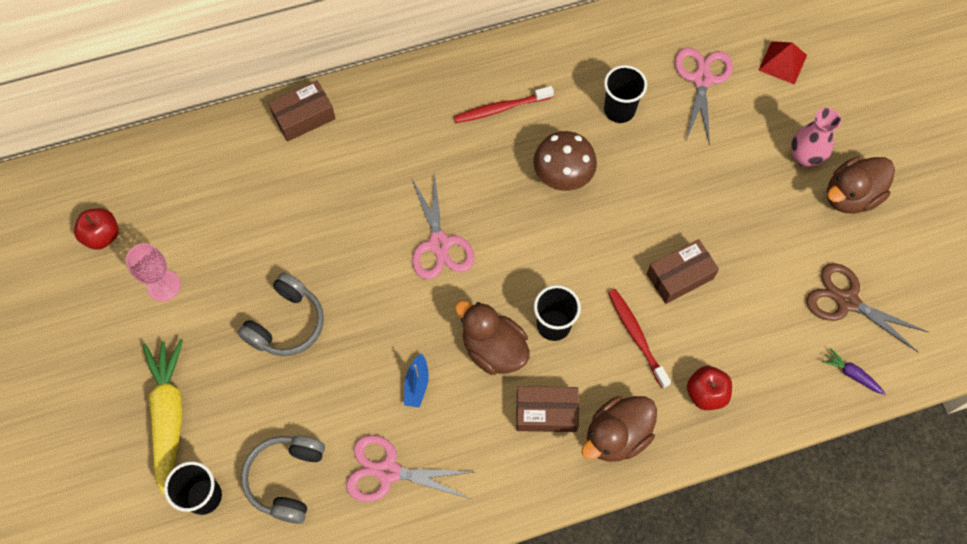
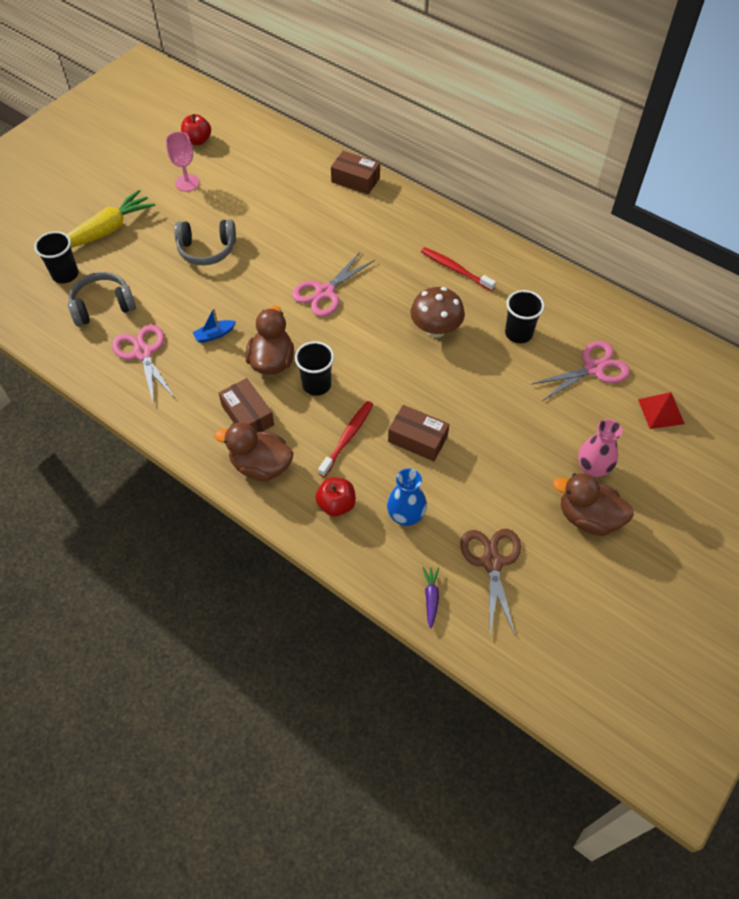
camera: 55 degrees right, 10 degrees down
none -> blue vase [387,468,427,526]

